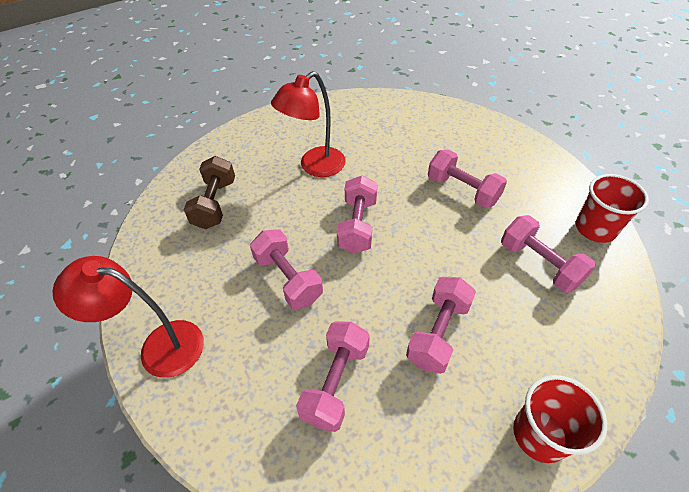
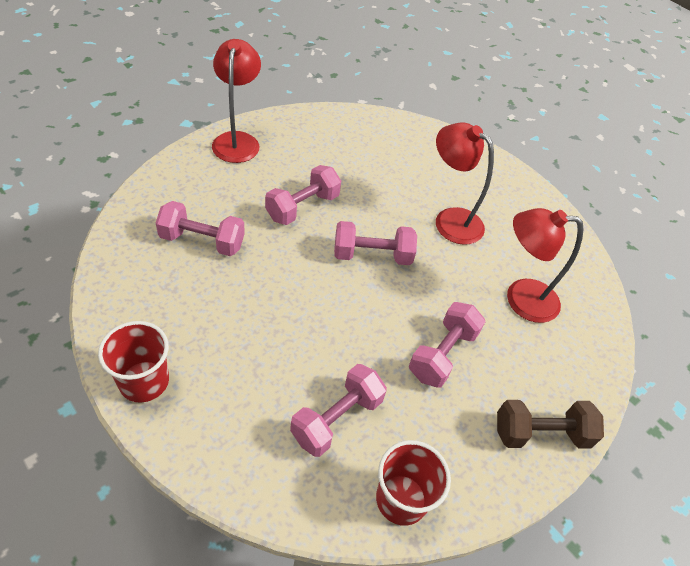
camera: 75 degrees right, 0 degrees up
brown dumbbell [183,156,235,229] -> brown dumbbell moved to [497,400,604,448]
pink dumbbell [406,277,476,374] -> none
none -> red lamp [507,208,584,323]

